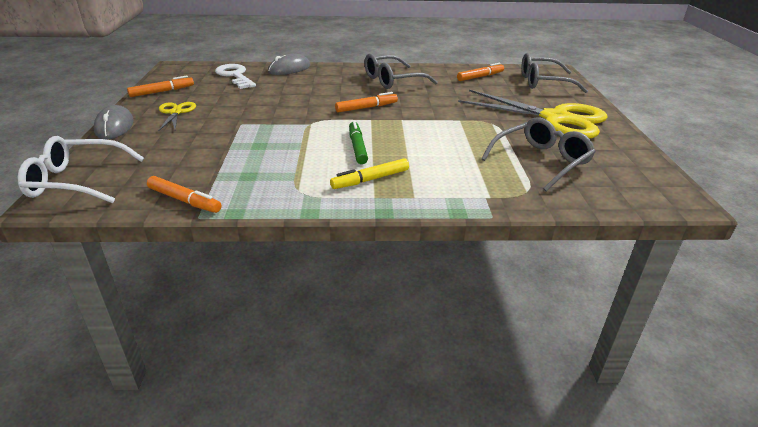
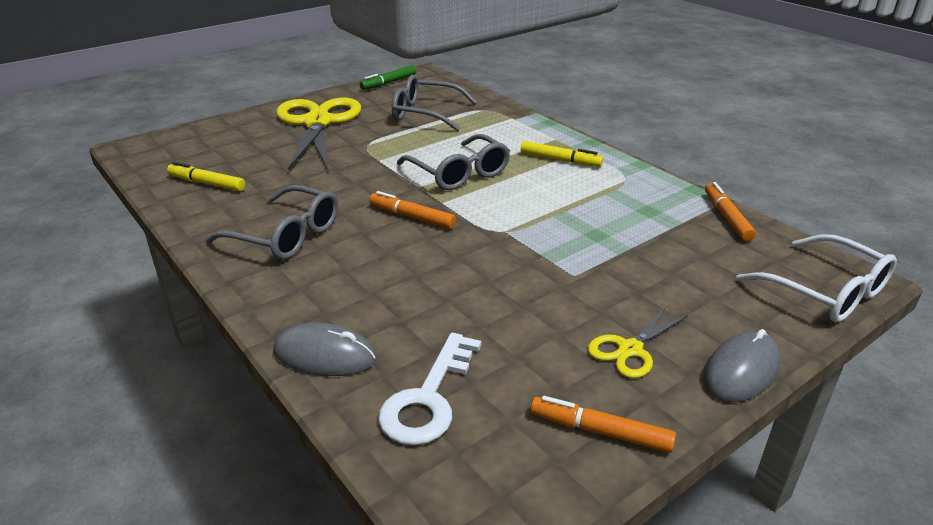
camera: 125 degrees left, 0 degrees up
green marker [349,120,368,164] -> green marker moved to [360,65,416,90]
orange marker [457,63,504,81] -> yellow marker [167,162,245,191]
grey glasses [521,53,588,93] -> grey glasses moved to [397,134,510,190]

